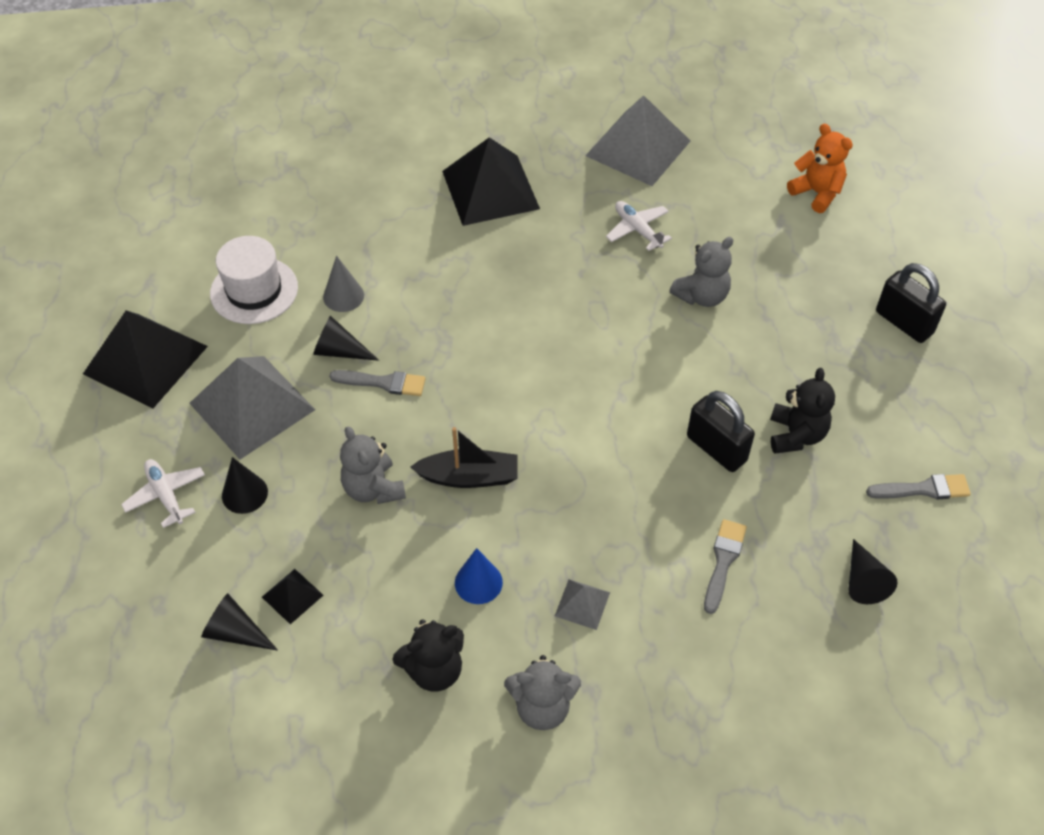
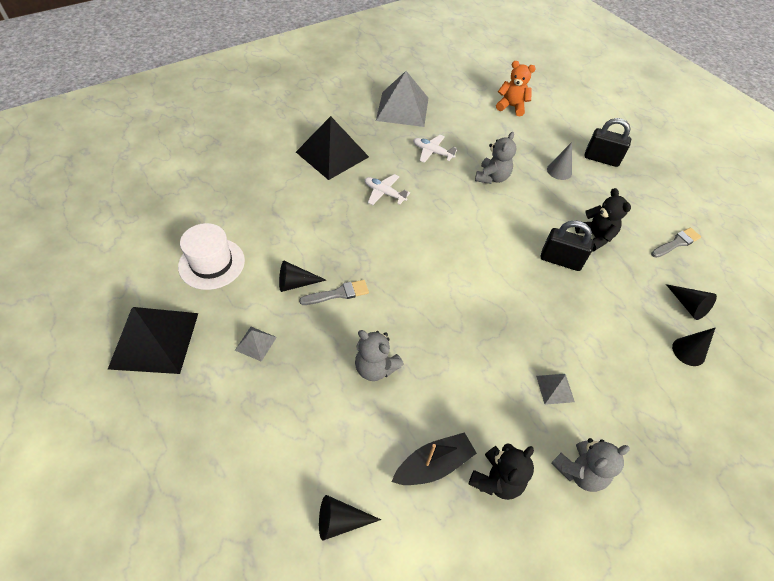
camera: 30 degrees left, 0 degrees up
white plane [121,459,205,528] -> white plane moved to [364,174,410,205]
grey pyramid [189,356,315,459] -> grey pyramid [235,327,277,362], size x0.44
black cone [222,457,268,514] -> black cone moved to [672,328,715,366]
black pyramid [262,569,323,624] -> none
grey cone [323,256,364,312] -> grey cone moved to [547,142,572,180]
black boat [411,427,518,488] -> black boat moved to [392,432,477,485]
blue cone [455,548,503,604] -> none
grey brush [704,519,747,614] -> none

